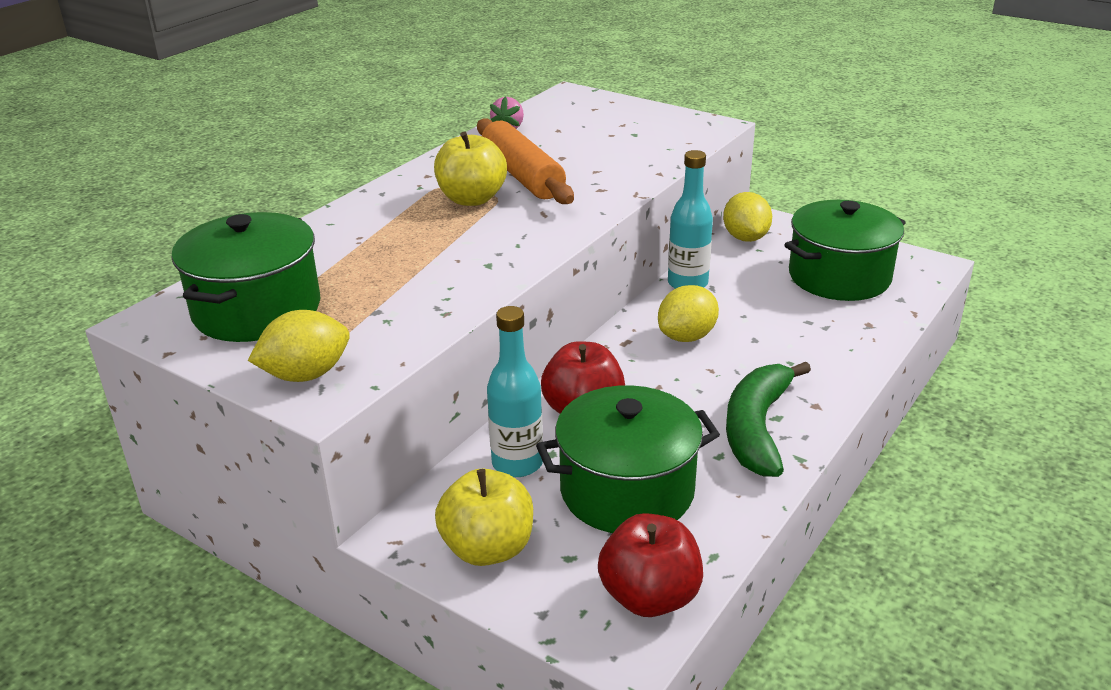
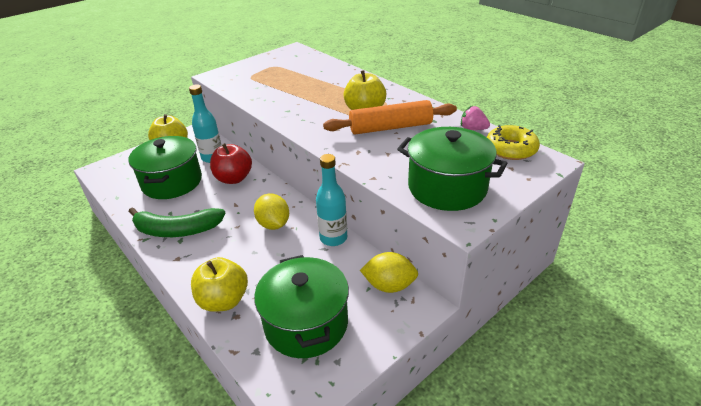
camera: 105 degrees right, 5 degrees up
green pot [171,212,321,342] -> green pot moved to [397,127,508,211]
yellow lemon [248,310,350,382] -> none
red apple [598,513,703,617] -> none
green banana [726,362,811,477] -> green banana turned 150 degrees clockwise [129,207,225,237]
none -> yellow apple [191,257,248,312]
none -> yellow donut [487,125,540,160]

